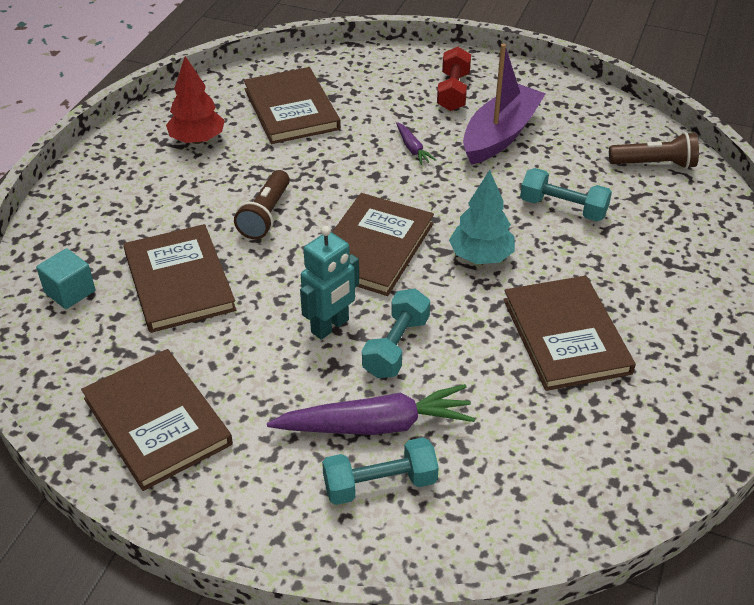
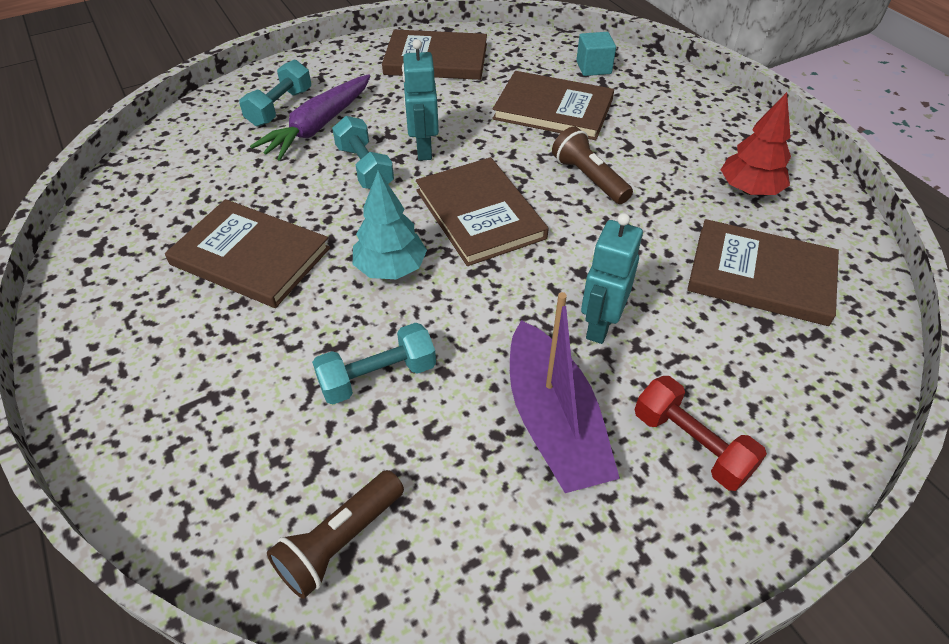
camera: 130 degrees right, 5 degrees up
purple carrot [396,122,436,165] -> turquoise robot [581,213,643,344]

